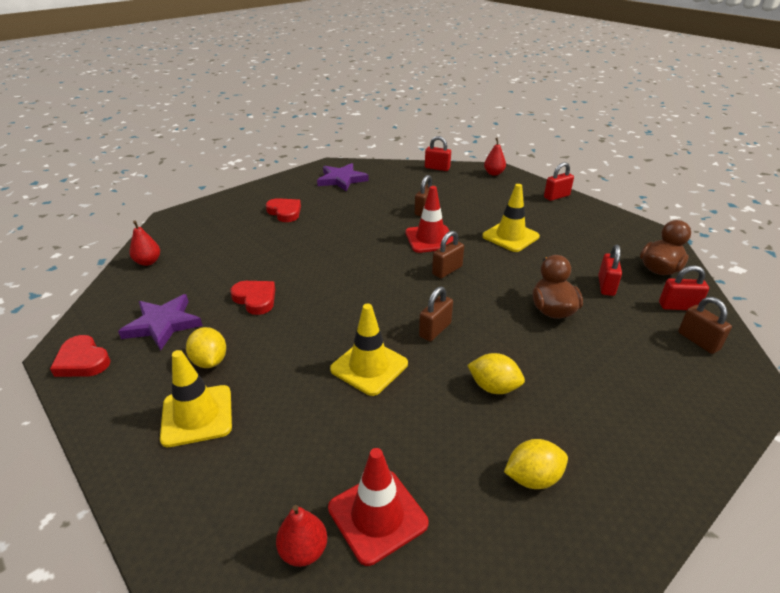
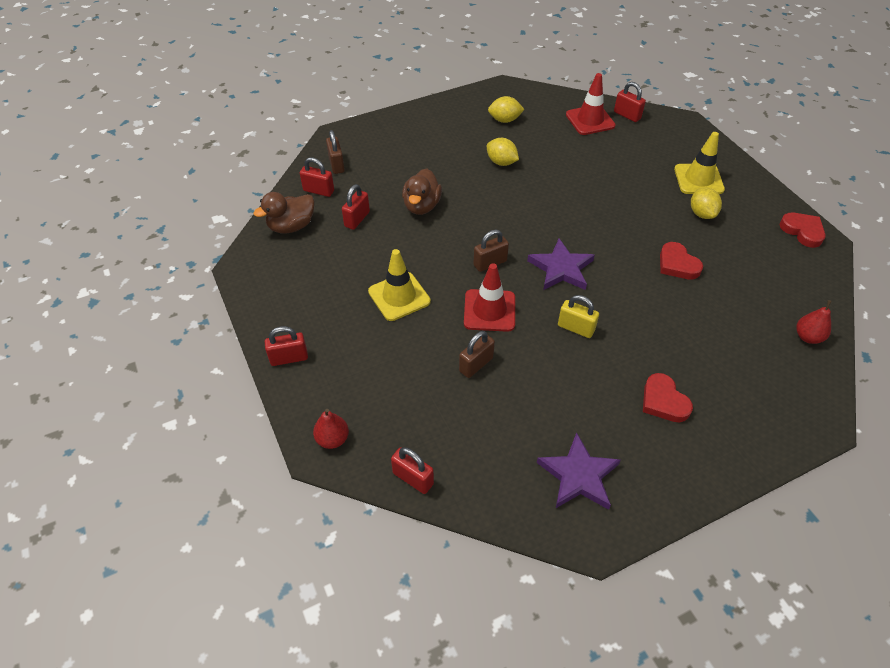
camera: 165 degrees left, 15 degrees up
purple star [118,294,203,351] -> purple star moved to [527,239,595,290]
red pear [276,505,327,567] -> red padlock [614,82,646,122]
yellow traffic cone [330,304,408,396] -> none
brown padlock [419,286,453,341] -> none
none -> yellow padlock [558,295,599,338]

